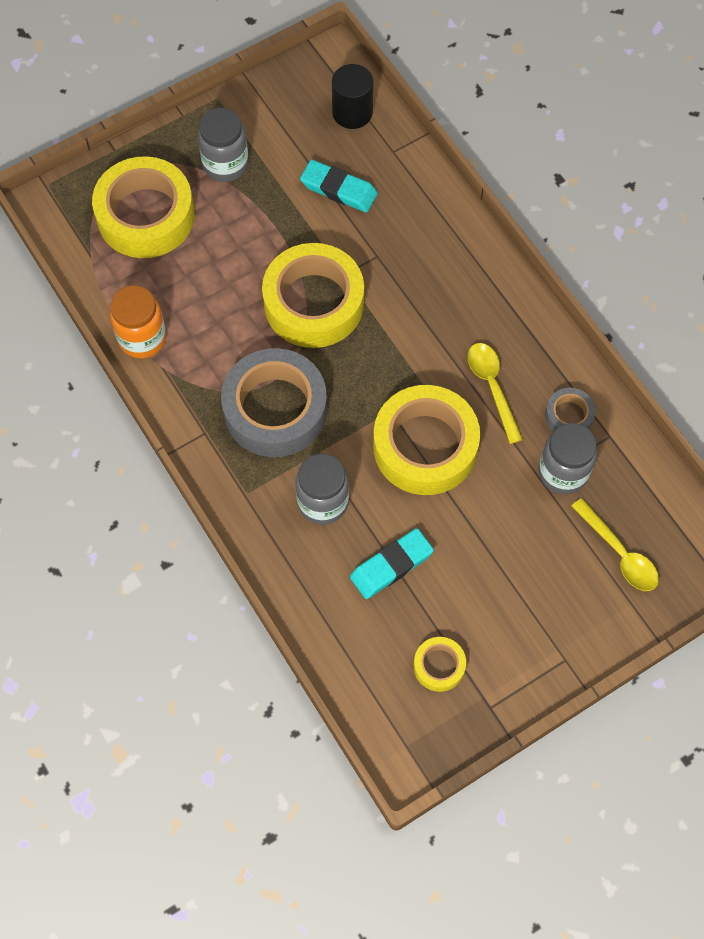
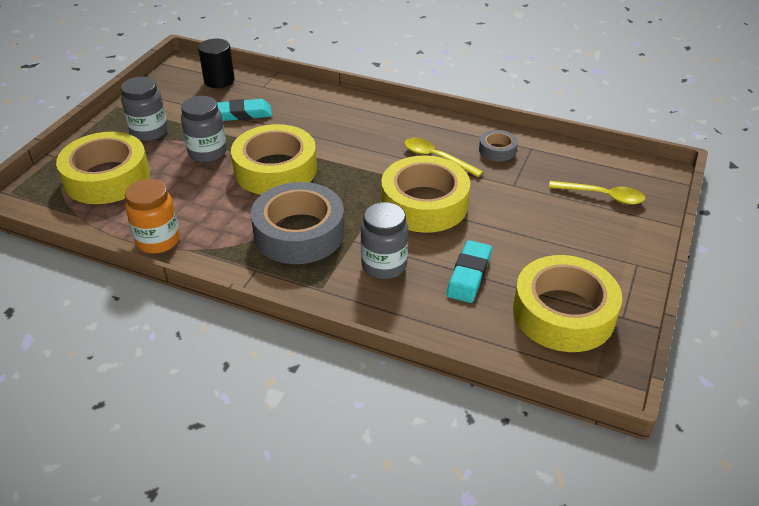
camera: 35 degrees left, 25 degrees down
yellow tape [414,637,466,692] -> yellow tape [513,255,622,352], size x2.15
grey jar [539,423,597,494] -> grey jar moved to [181,96,227,162]

